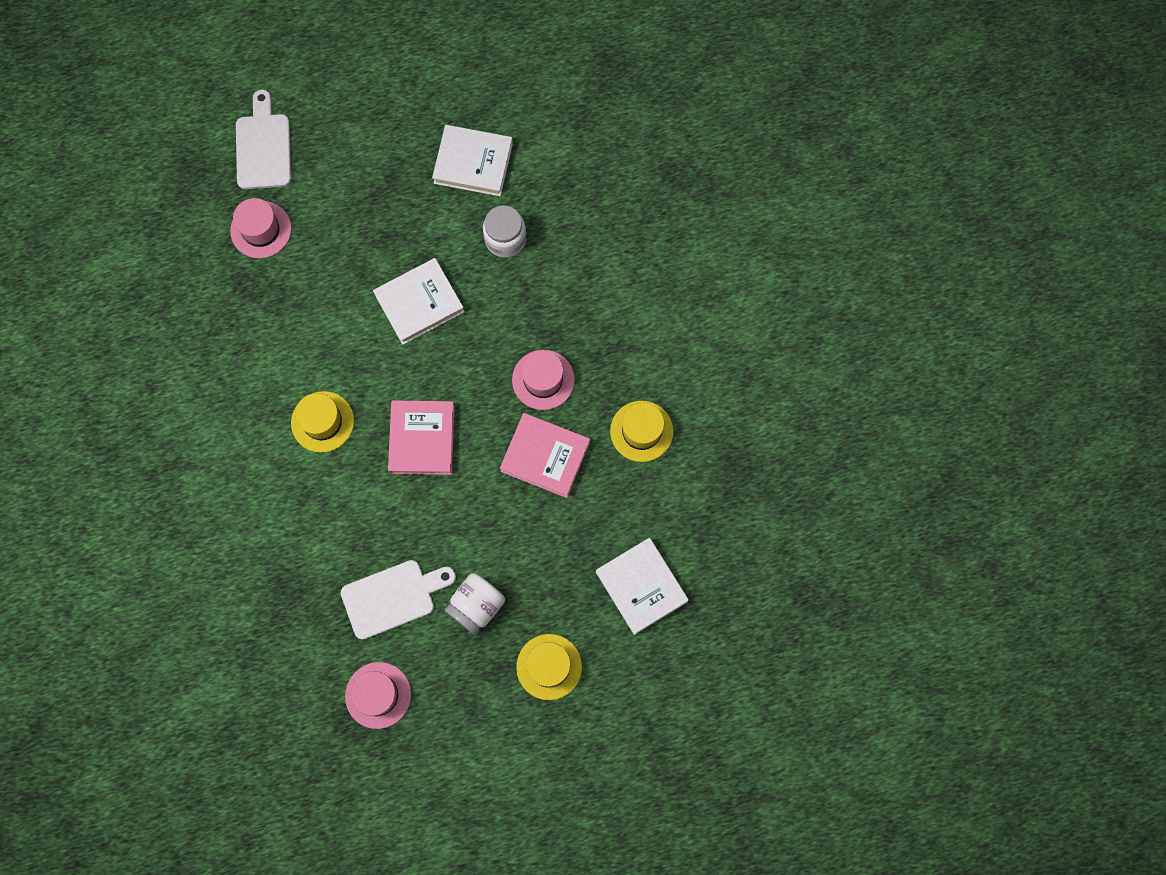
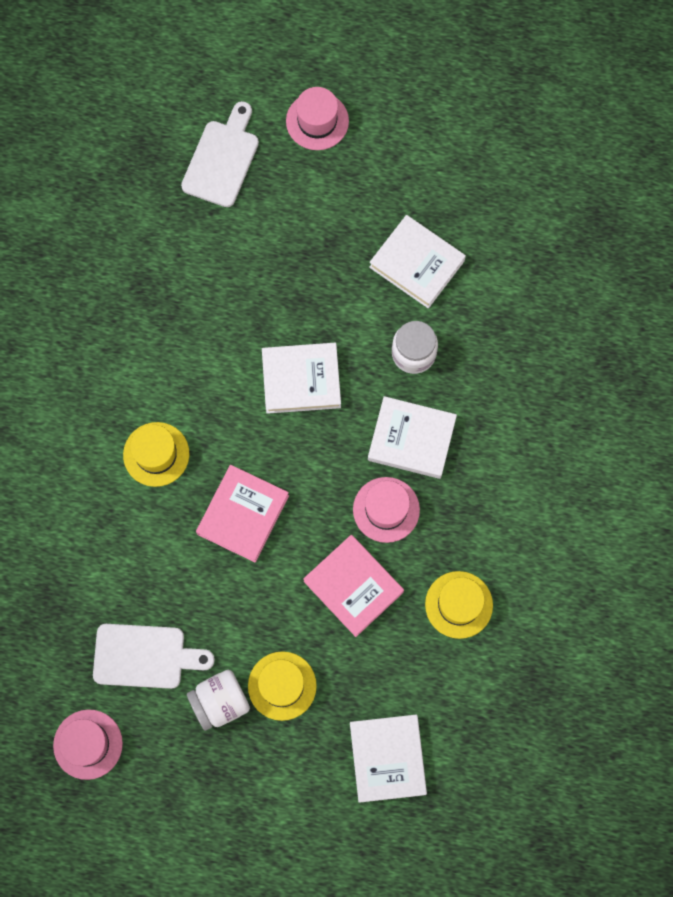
camera: 25 degrees right, 0 degrees up
pink hat [230,198,291,258] -> pink hat moved to [286,87,349,150]
yellow hat [516,634,582,700] -> yellow hat moved to [248,651,317,721]
none -> white book [368,396,457,479]

